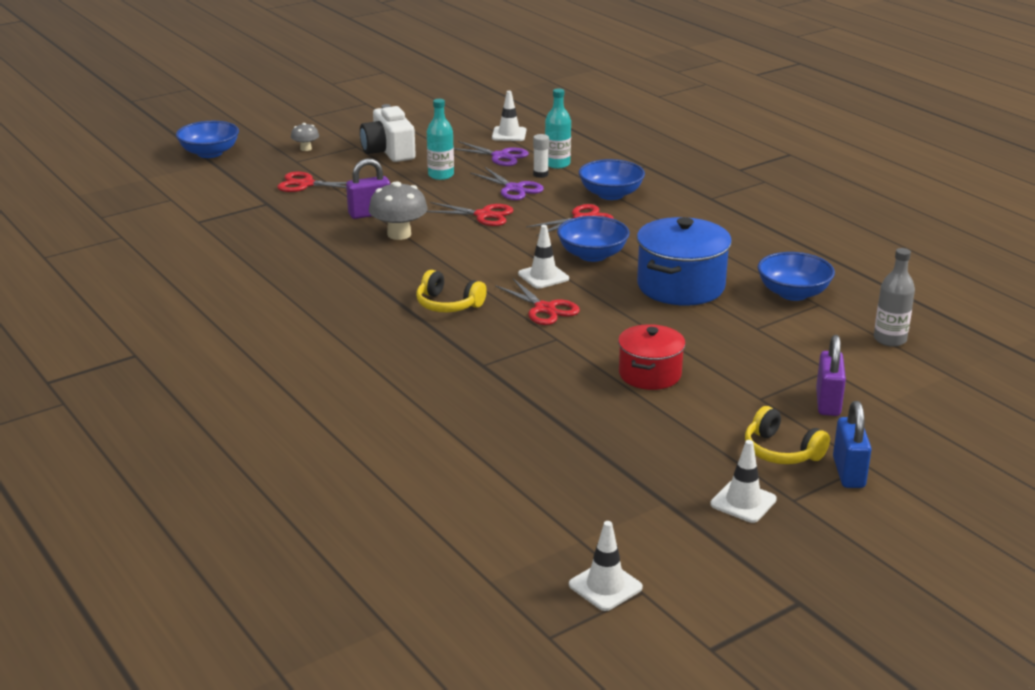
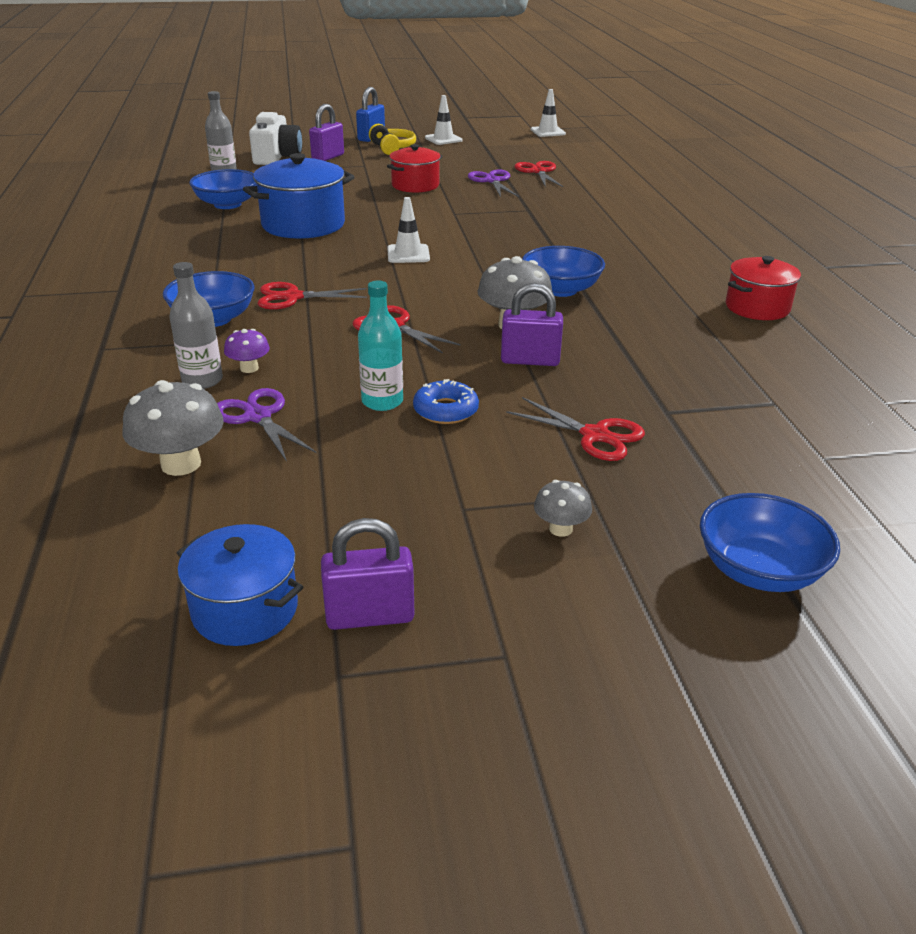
camera: 155 degrees left, 5 degrees up
white camera [360,104,416,162] -> white camera moved to [249,112,302,165]
yellow headphones [416,270,487,312] -> none
purple scissors [470,167,544,200] -> purple scissors moved to [468,169,519,197]
white traffic cone [492,91,526,141] -> grey mushroom [122,380,224,476]
red scissors [495,279,580,325] -> red scissors moved to [514,161,563,187]
white glue stick [533,134,549,178] -> purple mushroom [224,329,270,373]
turquoise bottle [545,88,571,169] -> grey bottle [169,262,223,389]
blue bowl [557,216,630,262] -> blue bowl moved to [522,246,605,297]
none -> blue pot [177,524,303,646]
none -> purple padlock [321,518,415,630]
none -> blue donut [413,379,479,424]
none -> red pot [726,256,801,320]

